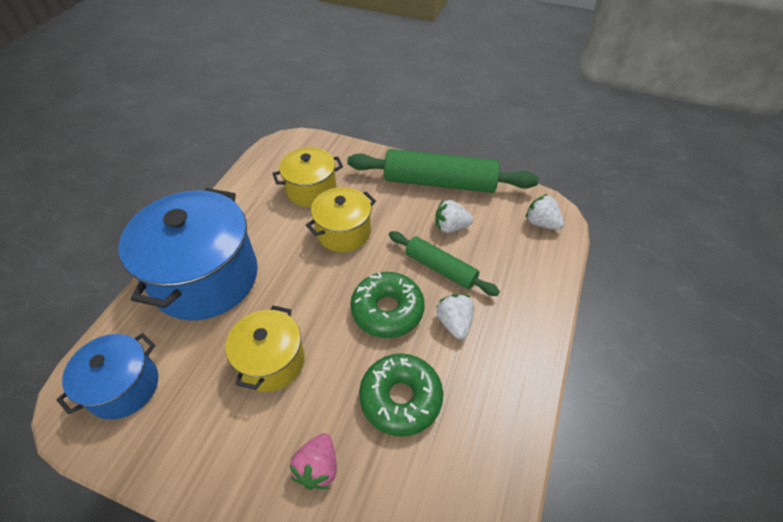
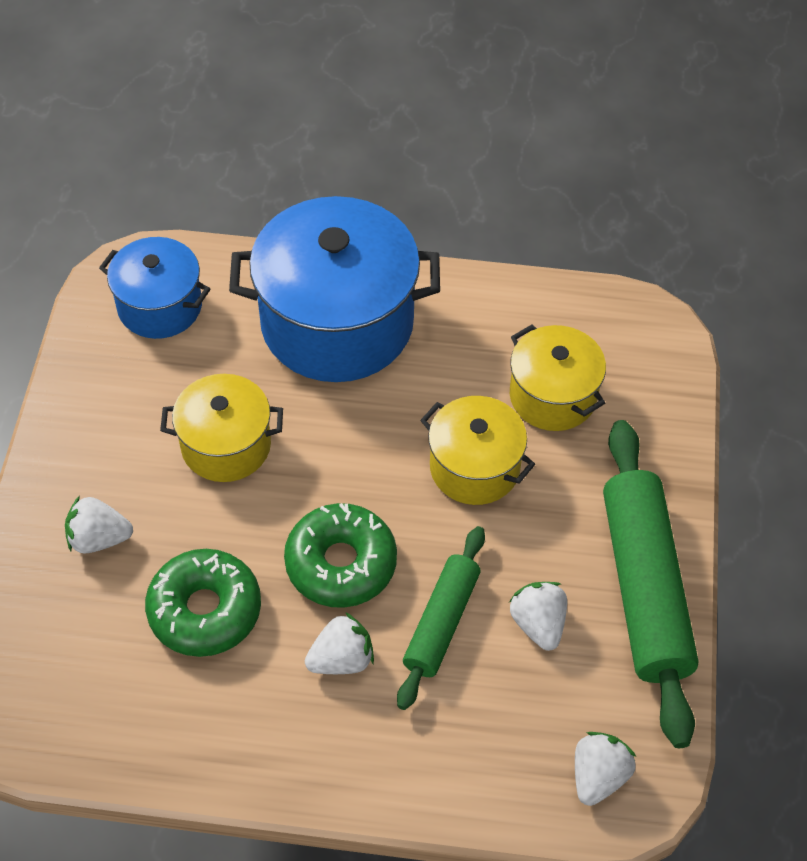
camera: 75 degrees right, 5 degrees up
pink strawberry [290,433,337,490] -> white strawberry [65,495,133,553]

